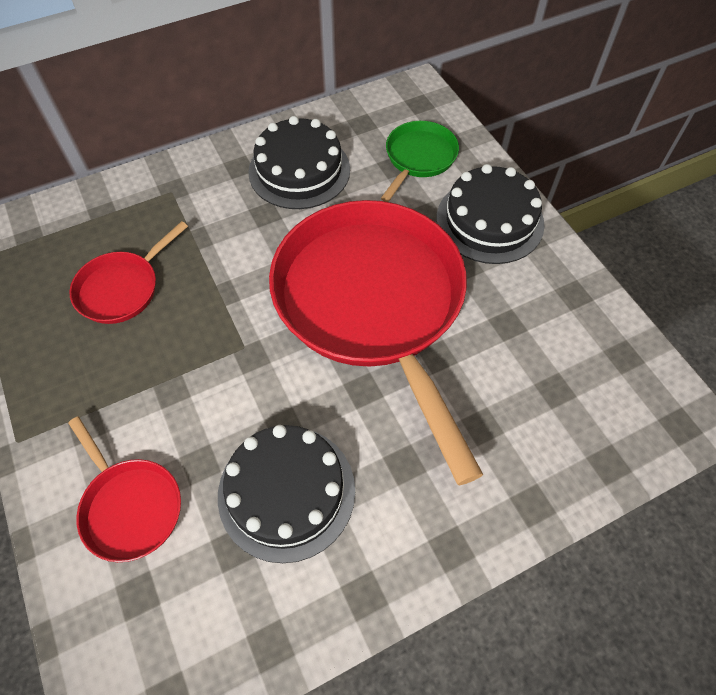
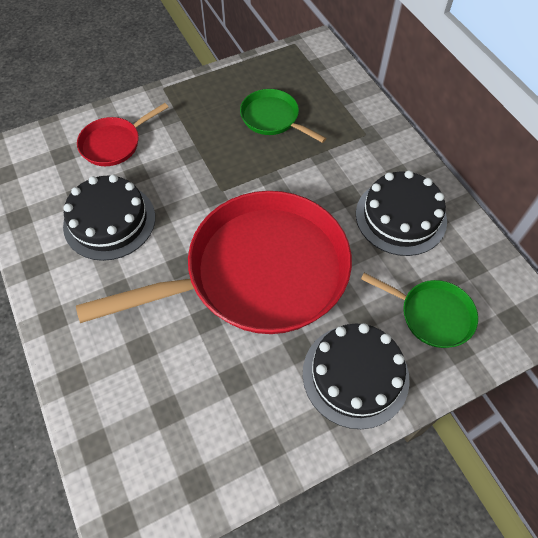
camera: 90 degrees right, 0 degrees up
red pan [69,221,188,324] -> green pan [240,89,326,143]

